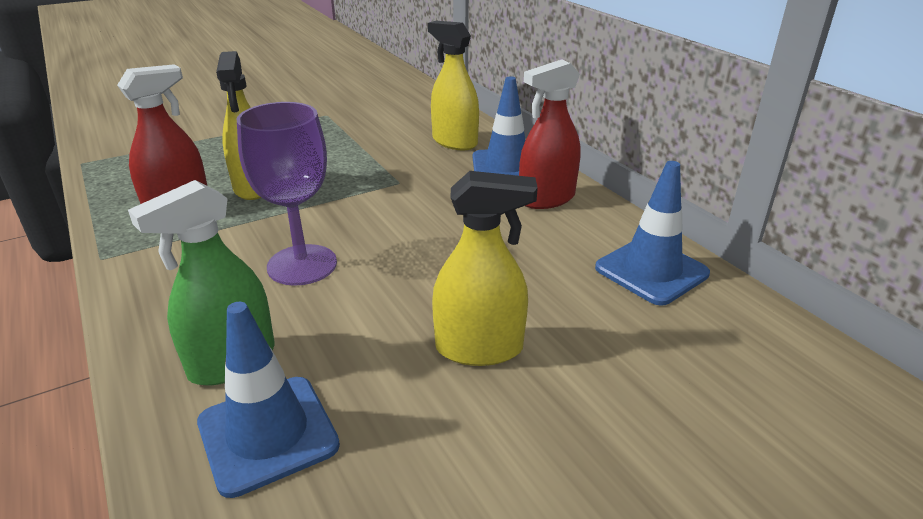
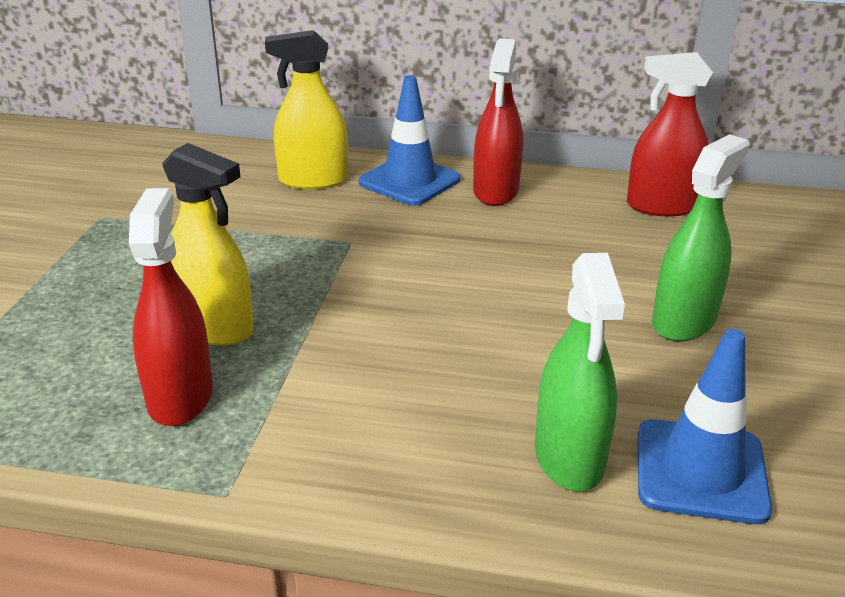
camera: 50 degrees left, 0 degrees up
purple goblet [237,102,337,286] -> none
yellow spray bottle [432,171,538,366] -> green spray bottle [652,134,750,341]
blue traffic cone [595,161,710,306] -> red spray bottle [627,52,713,216]

